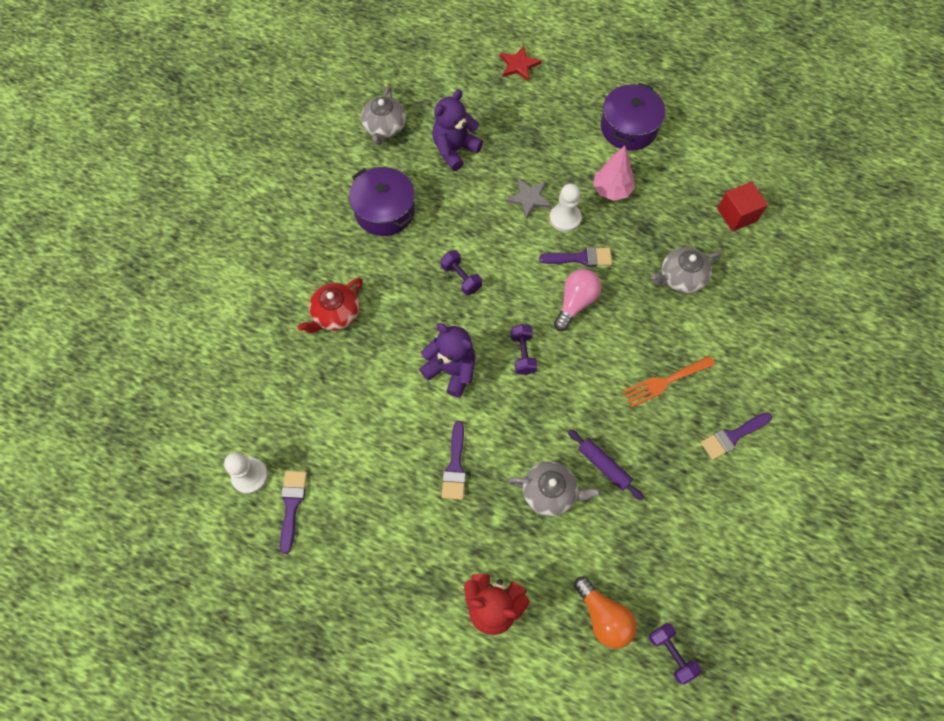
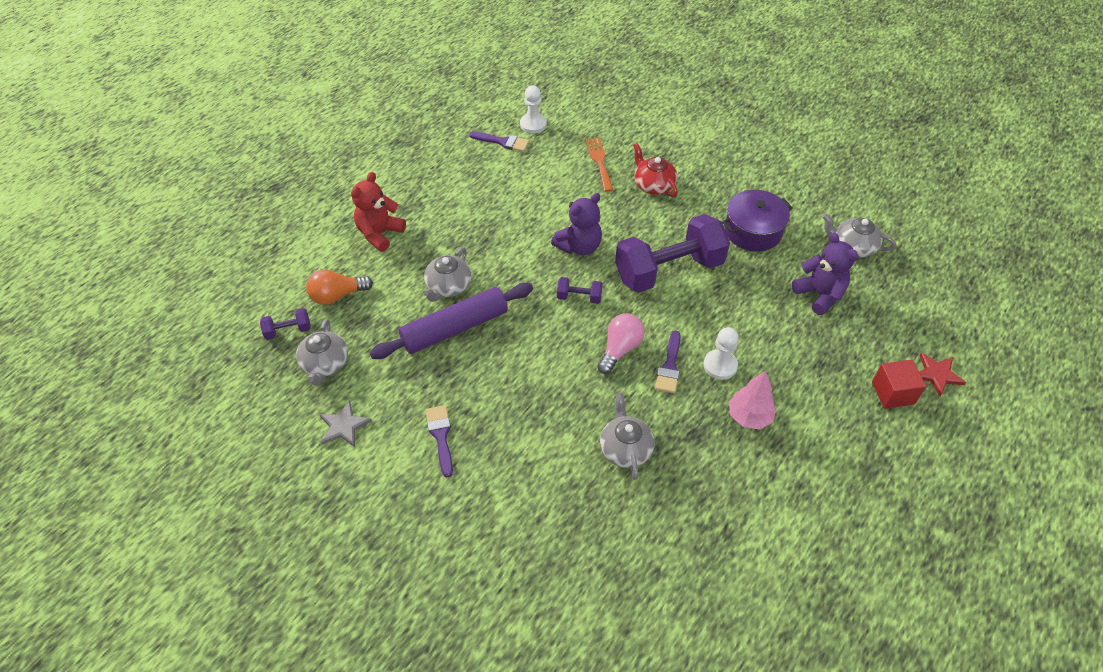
camera: 105 degrees right, 15 degrees down
purple dumbbell [441,250,482,295] -> purple dumbbell [615,214,730,293], size x2.43
purple brush [442,421,466,500] -> none
grey star [506,178,552,219] -> grey star moved to [319,401,372,447]
pink light bulb [554,269,601,331] -> pink light bulb turned 105 degrees counterclockwise [597,313,645,374]
purple rolling pin [568,429,644,500] -> purple rolling pin [370,283,533,359], size x1.97
purple pot [601,83,666,151] -> none
orange fork [623,356,715,407] -> orange fork moved to [585,137,613,192]
red cube [717,182,768,232] -> red cube moved to [872,360,926,409]
none -> grey teapot [296,319,348,386]

